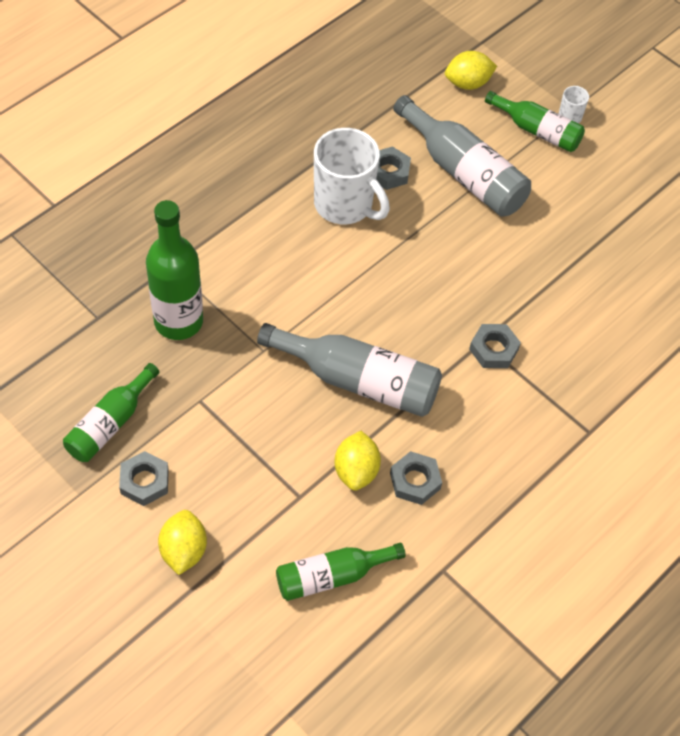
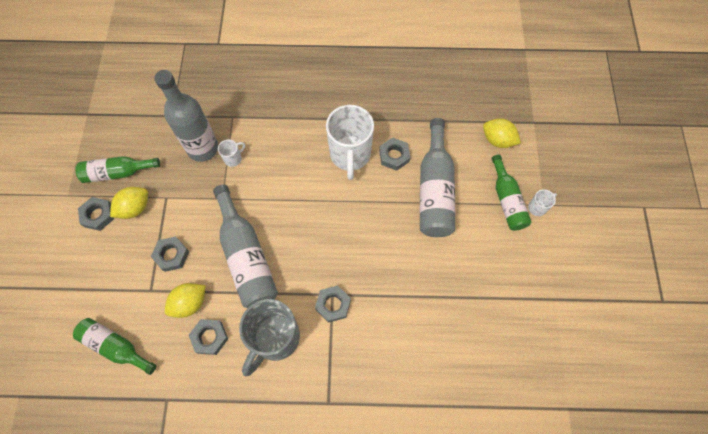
camera: 50 degrees right, 10 degrees up
green bottle [146,200,203,340] -> grey bottle [154,70,218,162]
yellow lemon [158,510,207,575] -> yellow lemon moved to [110,187,148,219]
none -> grey nut [151,237,189,272]
none -> white mug [218,139,245,167]
none -> grey mug [239,299,300,376]

